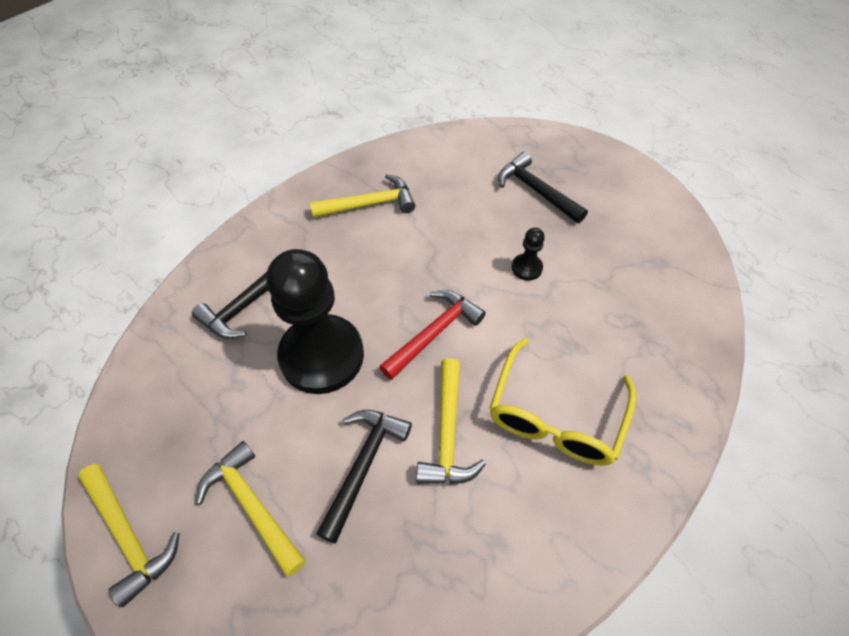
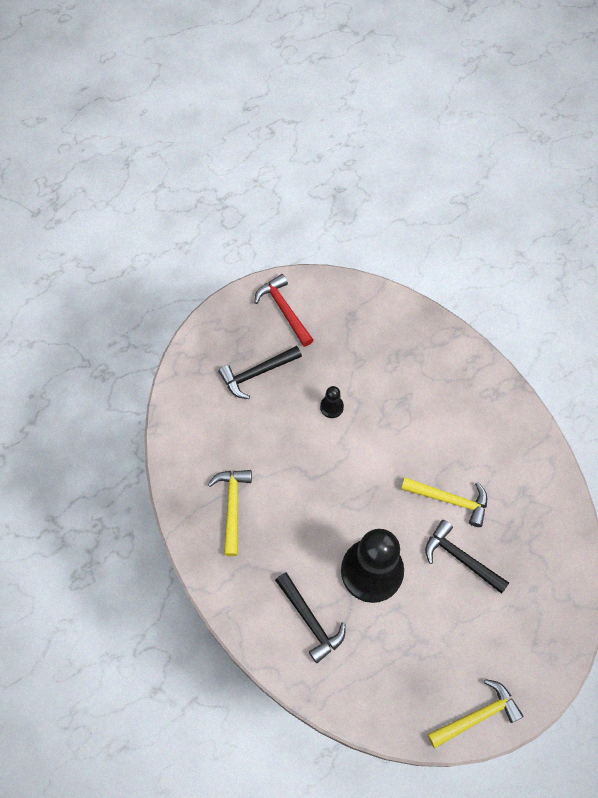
camera: 75 degrees left, 10 degrees up
yellow hammer [196,441,306,577] -> none
red hammer [379,290,486,380] -> red hammer moved to [254,274,313,347]
yellow glasses [490,338,636,466] -> none

